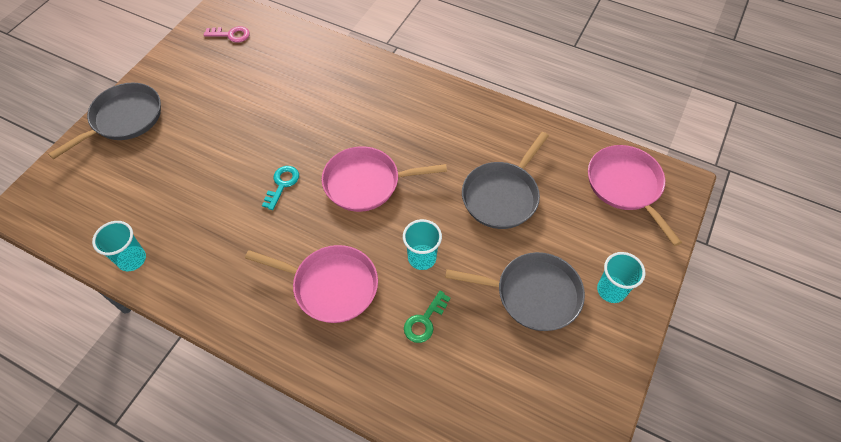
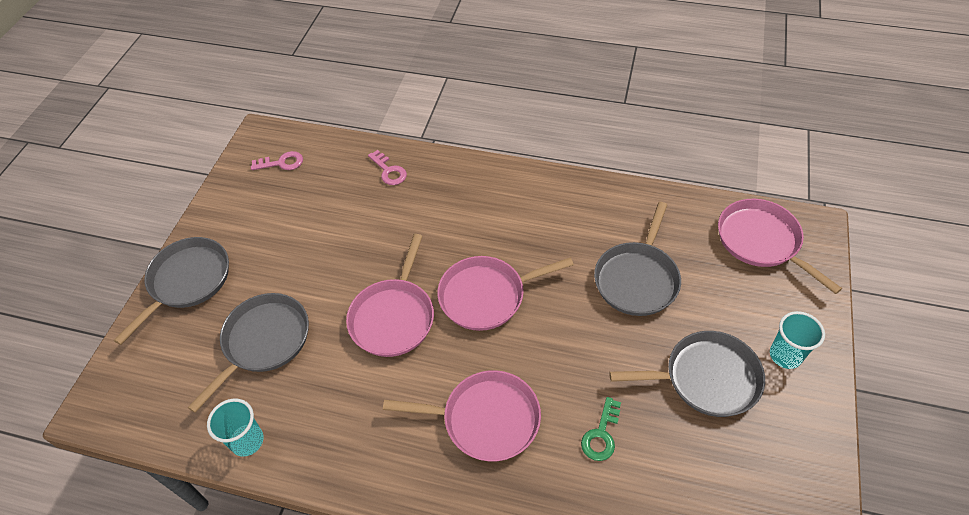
camera: 10 degrees left, 5 degrees down
turquoise key [262,166,299,210] -> pink pan [346,234,434,357]
turquoise cup [403,219,442,270] -> none
none -> grey pan [187,293,309,413]
none -> pink key [368,150,407,185]

